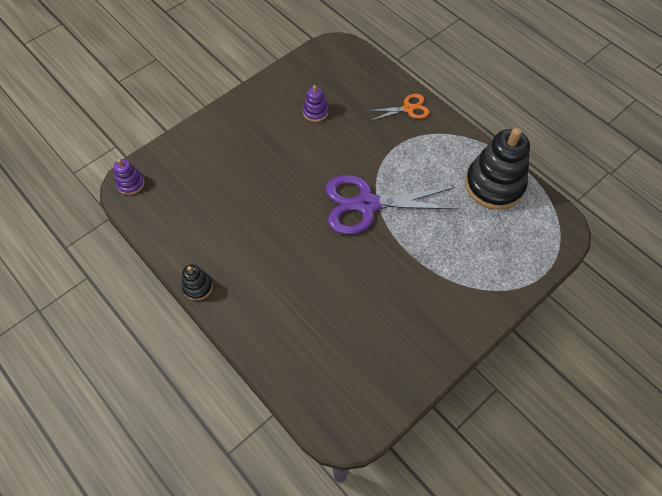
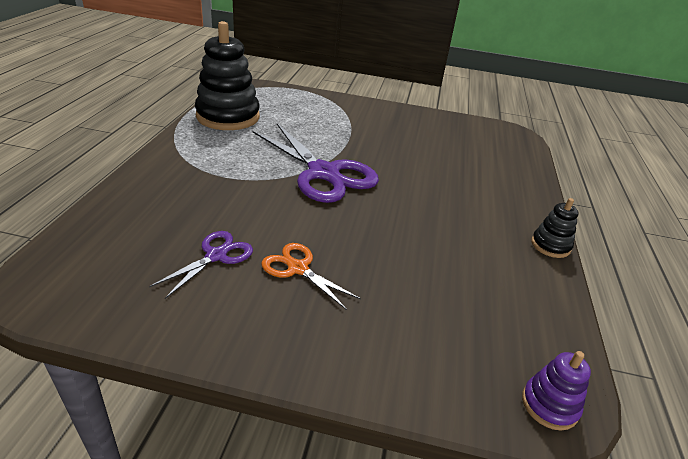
camera: 130 degrees left, 25 degrees down
purple stacking toy [303,85,328,122] -> purple scissors [149,231,253,299]
orange scissors [367,94,429,121] -> orange scissors moved to [261,243,361,309]

